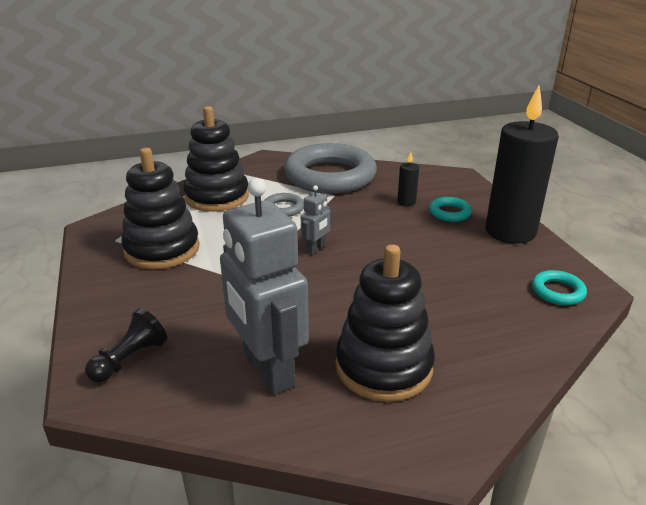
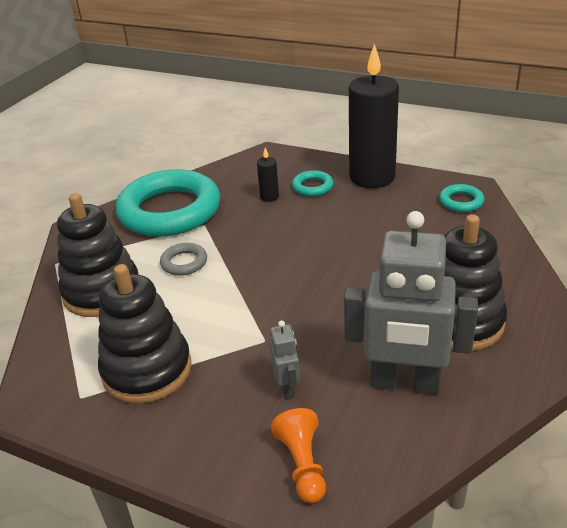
camera: 45 degrees left, 5 degrees up
black pawn [85,308,167,383] -> orange pawn [271,408,326,503]
grey ring [284,143,377,194] -> turquoise ring [116,169,220,237]
grey robot [301,185,331,255] -> grey robot moved to [270,320,300,399]

